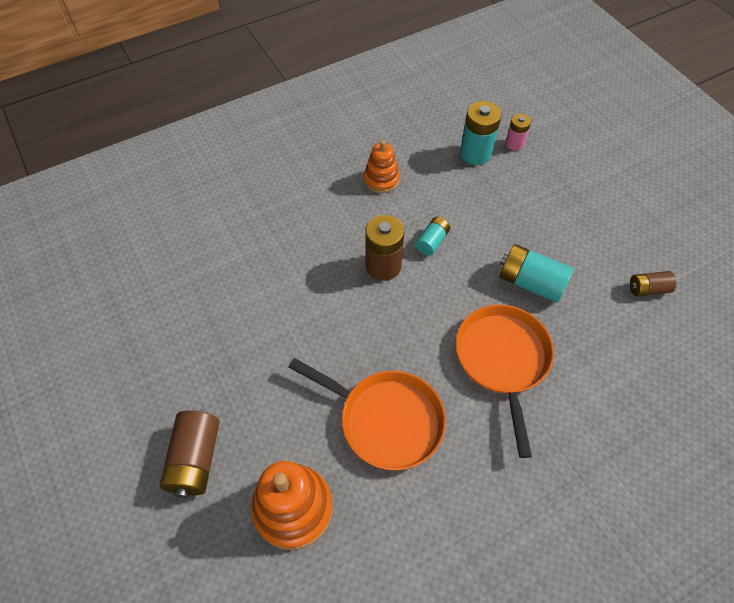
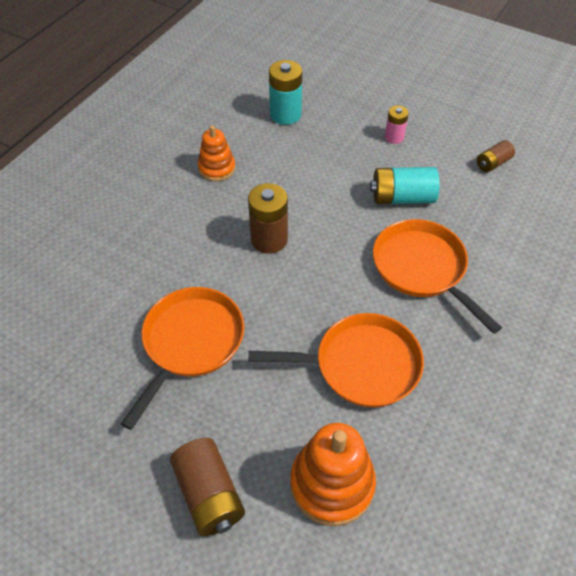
camera: 30 degrees left, 5 degrees down
turquoise battery [415,217,450,256] -> none
pink battery [505,114,531,151] -> pink battery moved to [385,106,409,144]
none -> orange pan [121,287,244,430]

